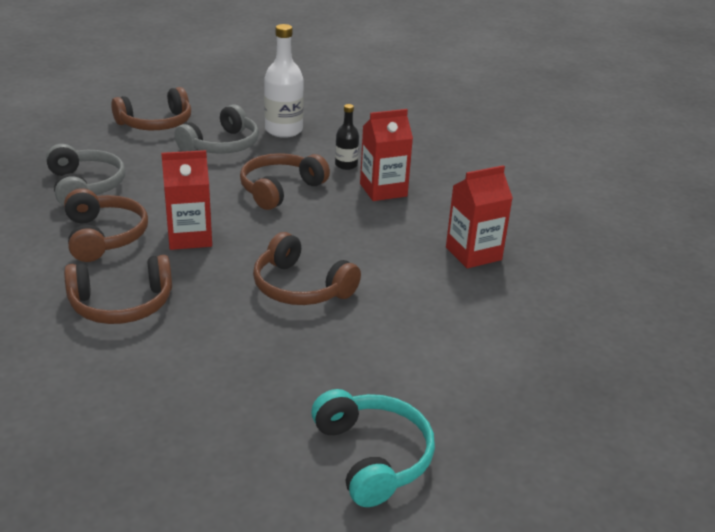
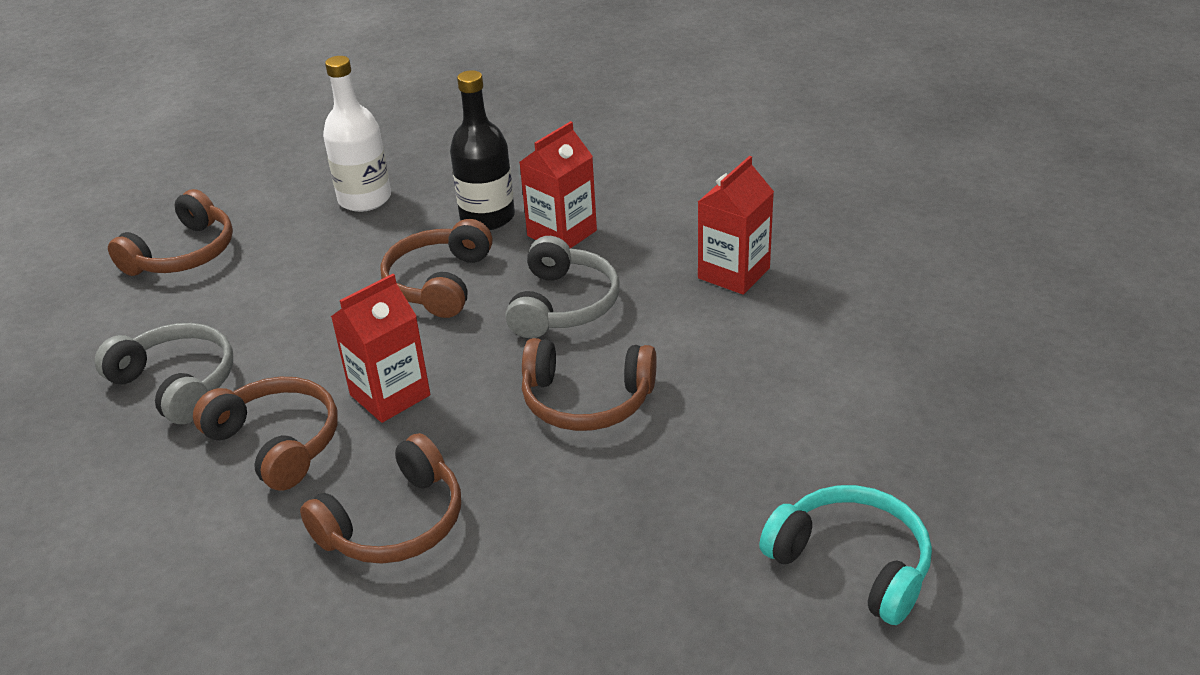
camera: 25 degrees left, 5 degrees up
grey headphones [174,104,259,154] -> grey headphones moved to [505,236,620,338]
black bottle [335,104,359,170] -> black bottle [450,70,515,230], size x1.77

